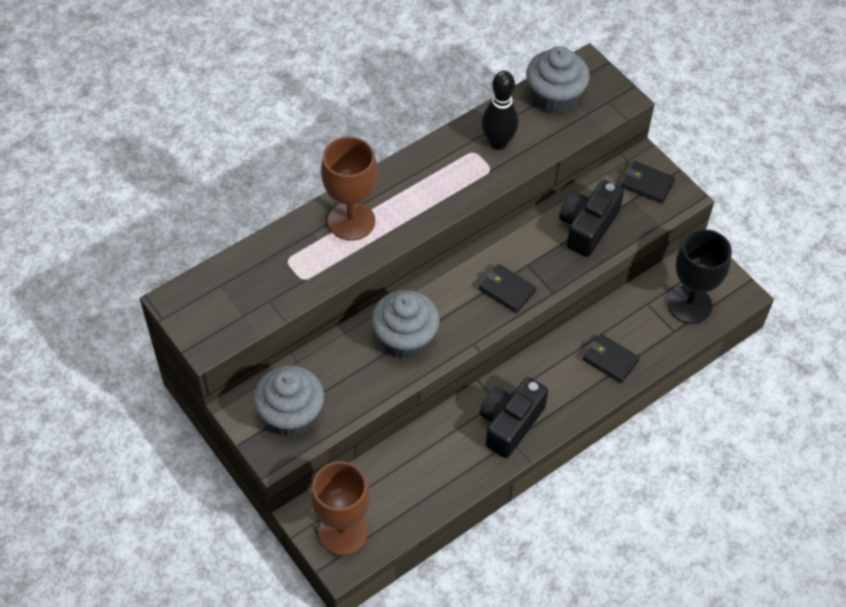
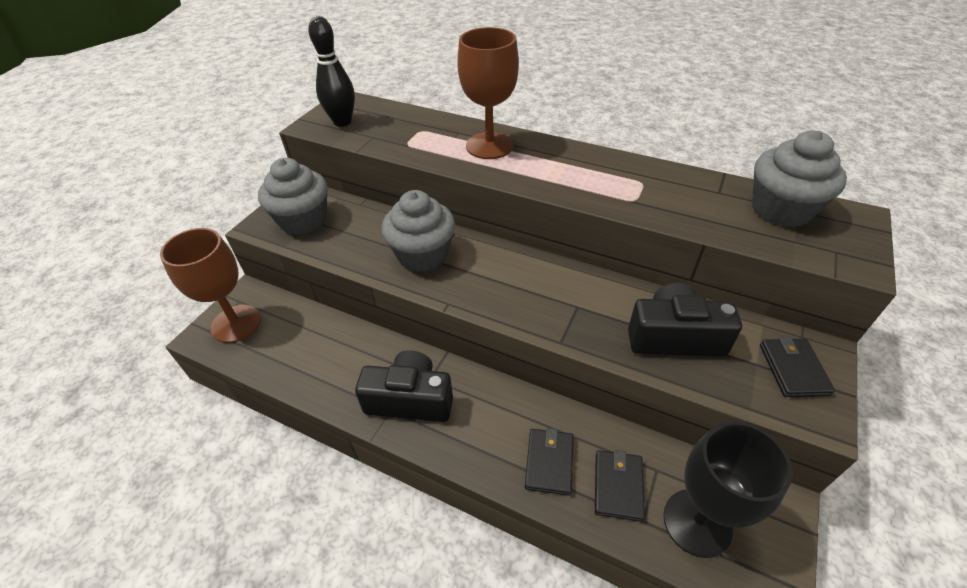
camera: 65 degrees right, 10 degrees down
black wallet [478,264,536,313] -> black wallet moved to [595,450,645,522]
black bowling pin [482,71,519,150] -> black bowling pin moved to [308,16,355,127]

